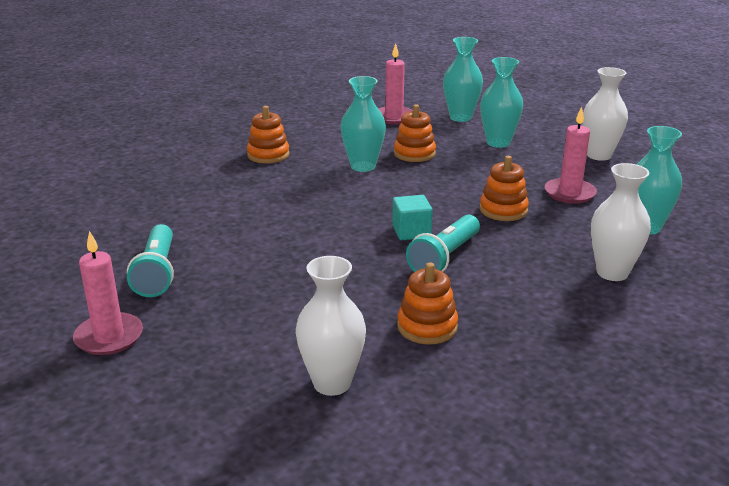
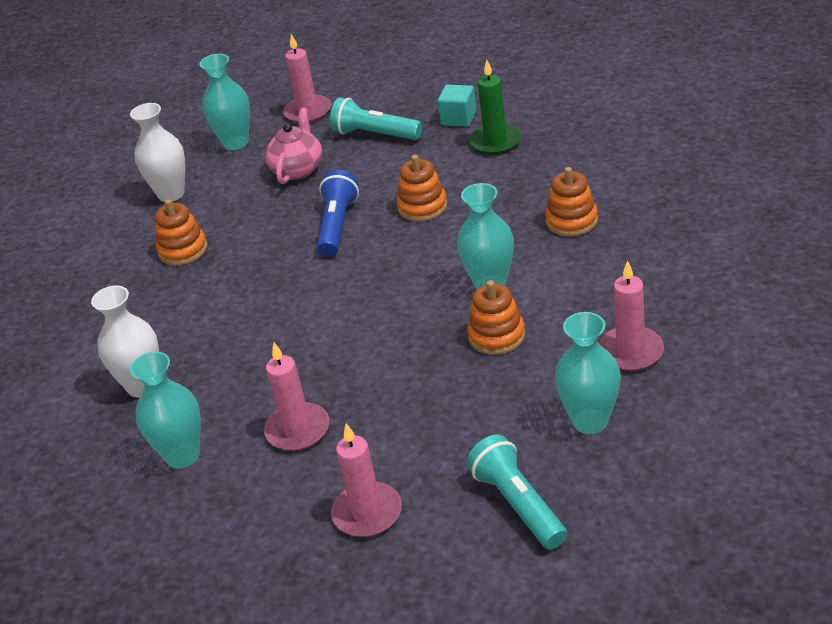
camera: 125 degrees right, 10 degrees up
turquoise cube [392,195,433,240] -> turquoise cube moved to [438,85,477,127]
turquoise flashlight [406,215,480,272] -> turquoise flashlight moved to [467,434,567,550]
turquoise vase [480,57,523,148] -> turquoise vase moved to [199,54,250,150]
orange stacking toy [480,156,529,221] -> orange stacking toy moved to [396,155,447,222]
white vase [582,67,628,161] -> pink candle [331,423,402,537]
none -> pink teapot [265,108,322,184]
none -> blue flashlight [317,170,359,257]
none -> green candle [469,59,522,155]

